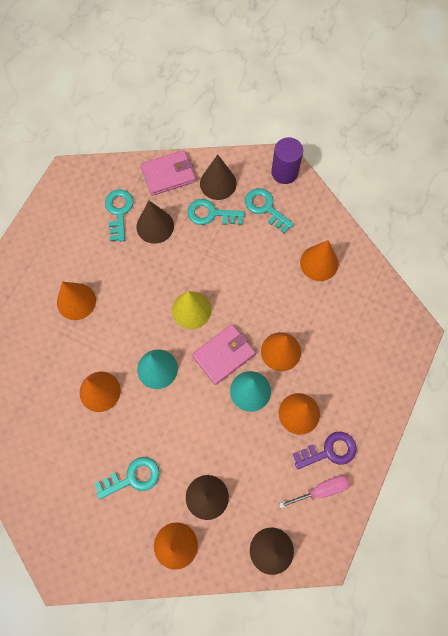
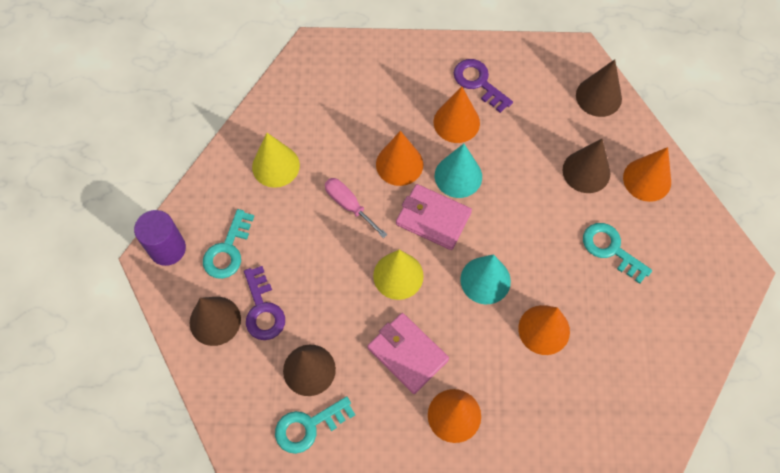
camera: 115 degrees left, 5 degrees down
pink wallet [140,150,196,196] -> pink wallet moved to [367,313,449,394]
turquoise key [187,199,245,225] -> purple key [244,266,285,340]
pink screwdriver [279,475,350,509] -> pink screwdriver moved to [325,178,388,238]
orange cone [300,240,338,281] -> yellow cone [252,133,300,188]

